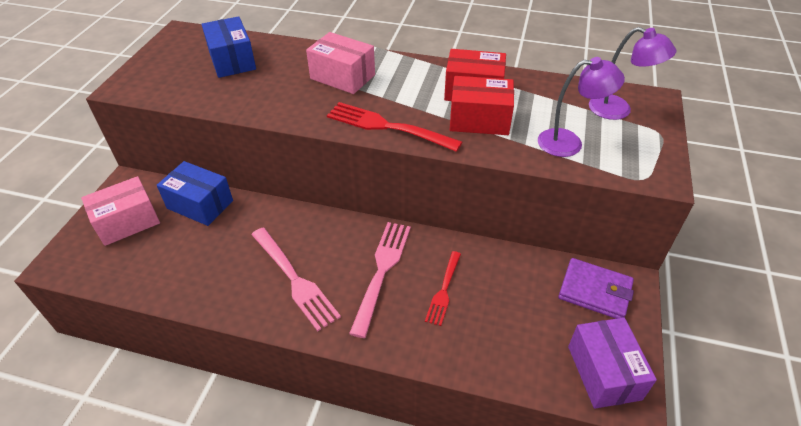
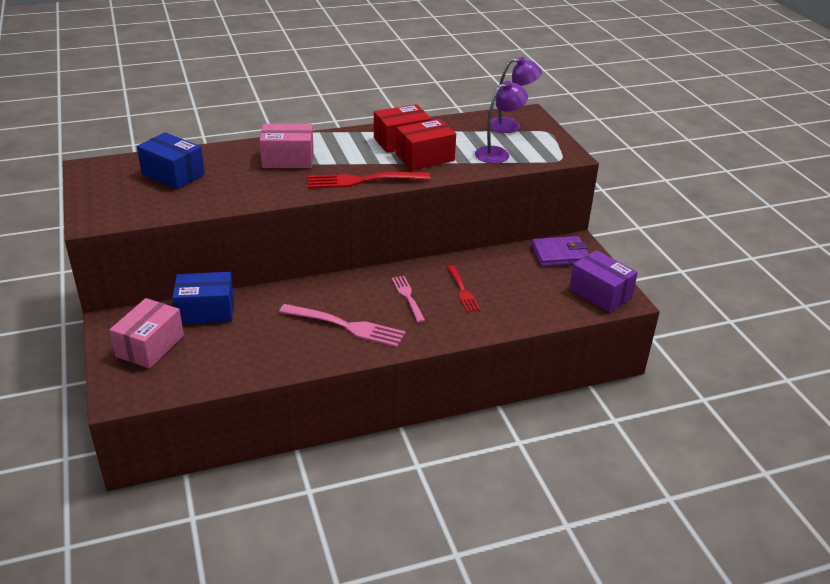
camera: 35 degrees left, 10 degrees down
pink fork [349,222,411,338] -> pink fork [392,276,425,323], size x0.62

